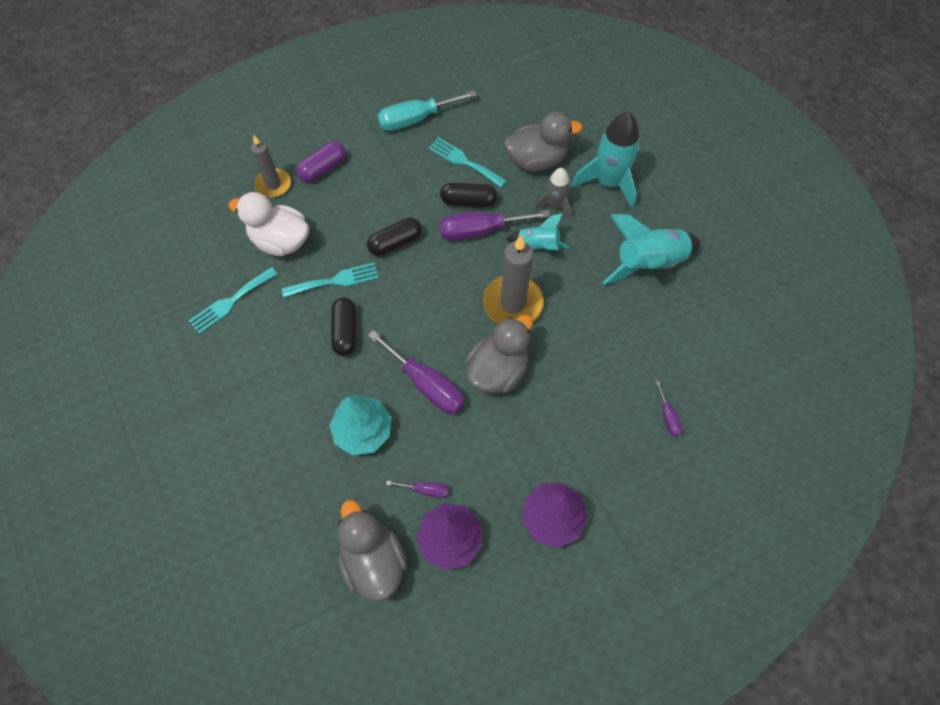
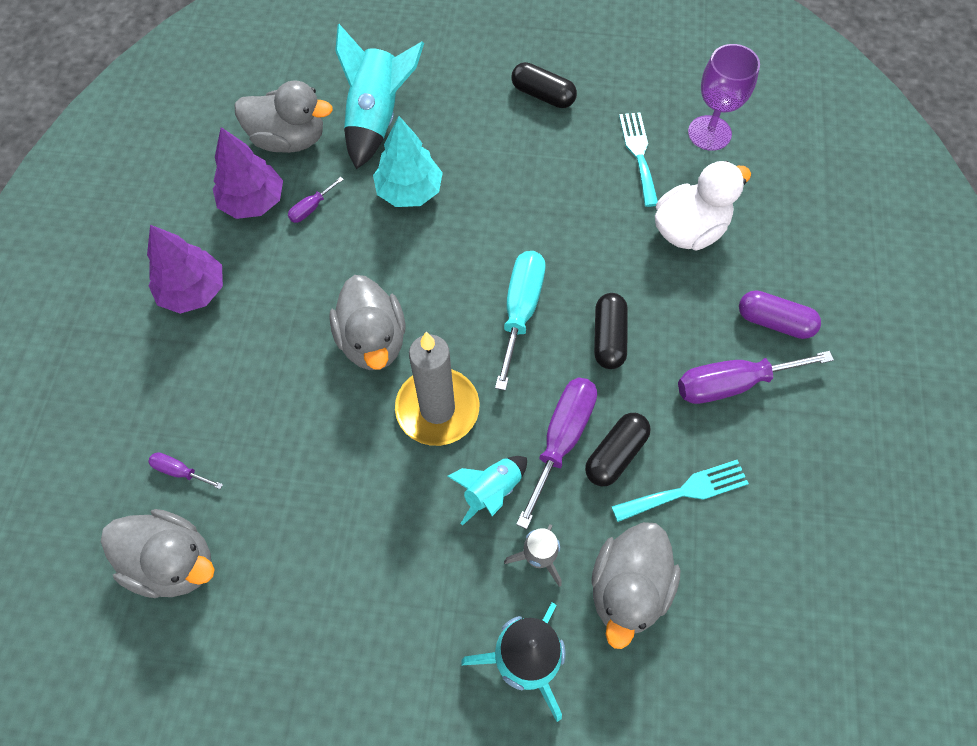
camera: 125 degrees right, 0 degrees up
grey candle [251,135,291,198] -> none
turquoise fork [282,262,379,298] -> none
purple capsule [296,141,346,183] -> purple capsule turned 60 degrees counterclockwise [739,290,821,339]
black capsule [331,298,357,356] -> black capsule moved to [511,62,577,108]
purple screwdriver [368,330,464,414] -> purple screwdriver moved to [678,351,834,404]
turquoise screwdriver [377,90,476,131] -> turquoise screwdriver moved to [495,251,545,391]
turquoise rocket [603,214,701,285] -> turquoise rocket moved to [335,24,424,169]
none -> grey duck [101,509,215,598]
none -> purple goblet [688,44,760,151]

